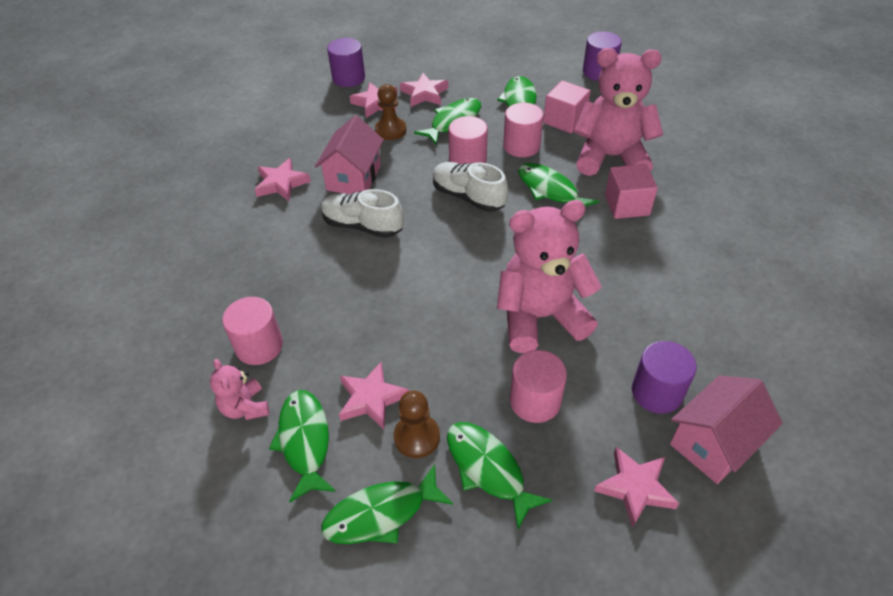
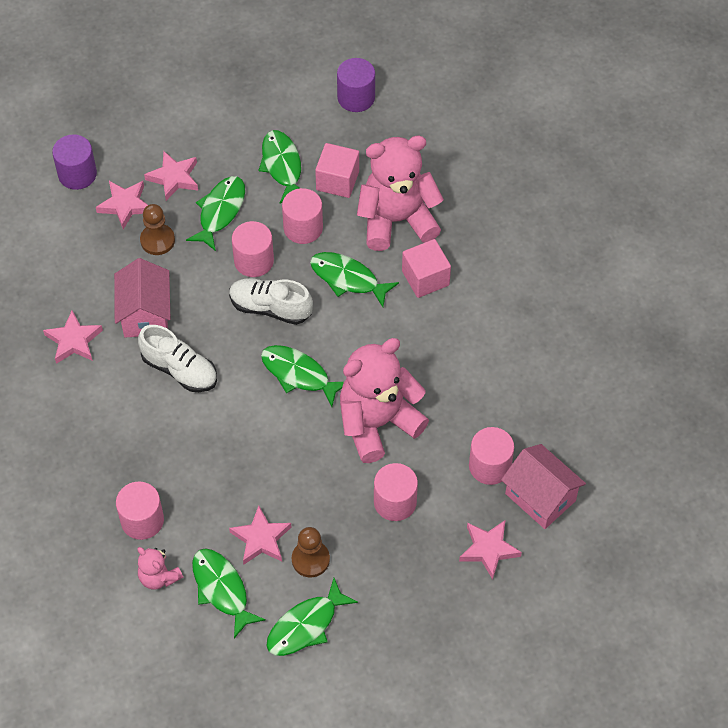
camera: 20 degrees left, 10 degrees up
white shoe [321,189,404,238] -> white shoe turned 150 degrees counterclockwise [138,325,217,392]
green fish [447,422,552,529] -> green fish moved to [261,345,344,407]
purple cylinder [632,341,697,414] -> pink cylinder [469,427,514,485]
pink house [670,375,783,484] -> pink house turned 75 degrees counterclockwise [501,444,586,529]

